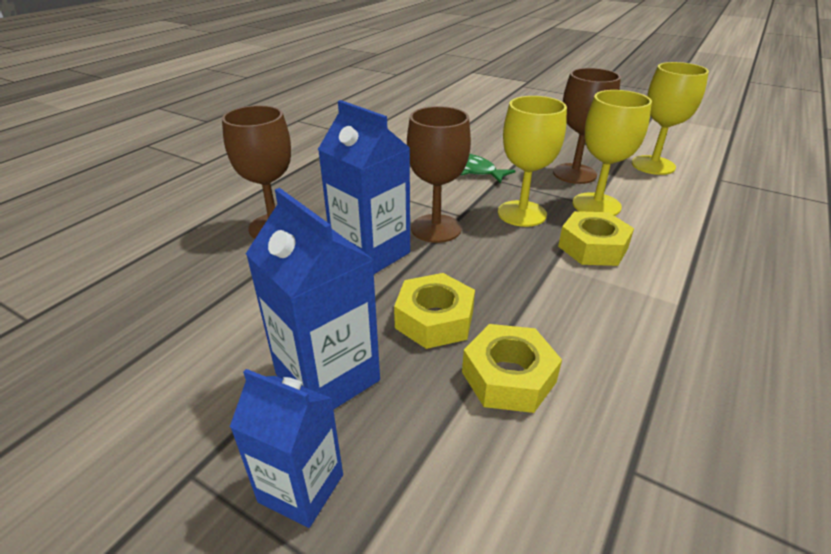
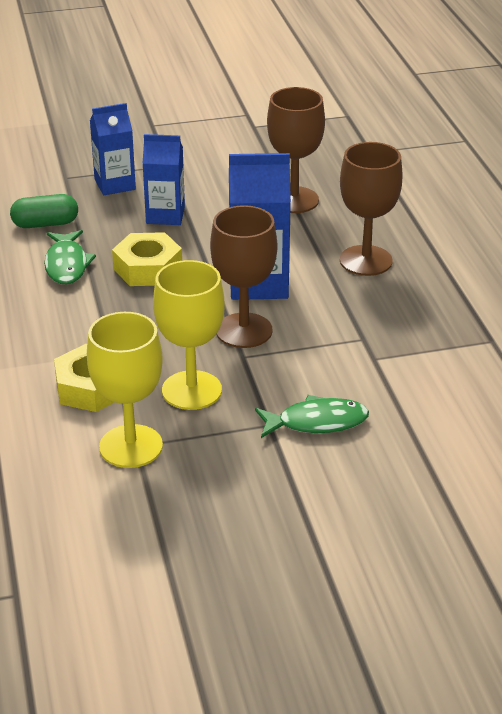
camera: 135 degrees right, 0 degrees up
blue carton [246,188,380,410] -> blue carton [142,134,185,225], size x0.66
yellow nut [462,324,562,413] -> green fish [44,230,96,285]
brown goblet [553,68,621,184] -> brown goblet moved to [267,87,325,213]
yellow goblet [632,62,709,175] -> none
none -> green capsule [10,194,78,228]

